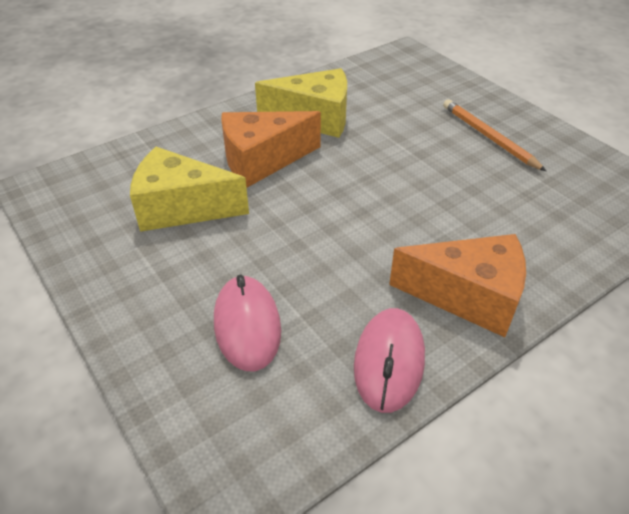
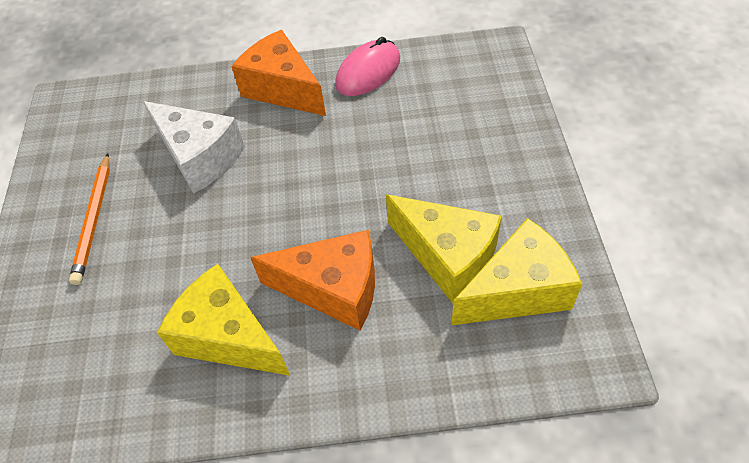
camera: 145 degrees left, 10 degrees up
pink mouse [214,275,281,371] -> none
none -> white cheese [143,101,245,194]
none -> yellow cheese [452,218,582,325]

